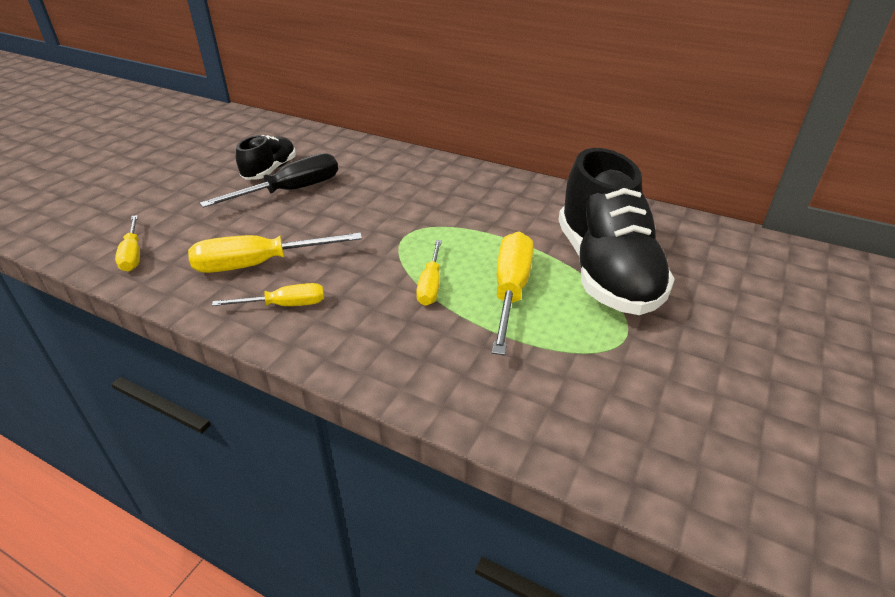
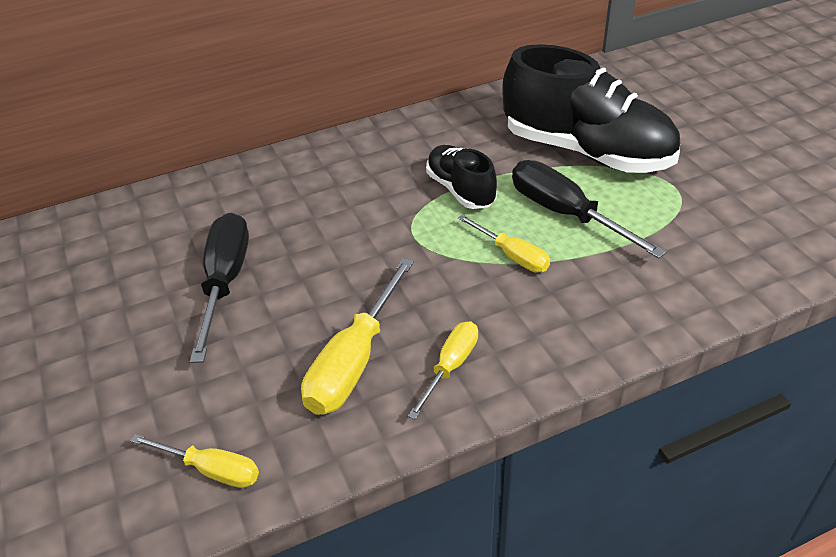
camera: 50 degrees left, 5 degrees up
black shoe [236,135,296,180] -> black shoe moved to [426,145,497,209]
yellow screwdriver [492,231,533,355] -> black screwdriver [512,160,666,259]

